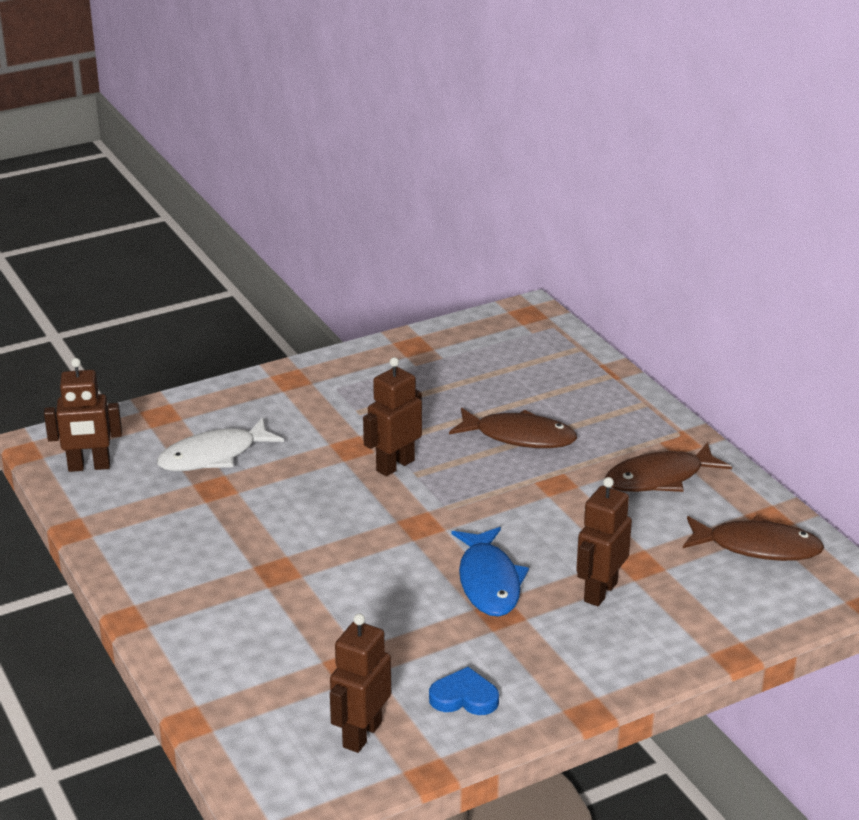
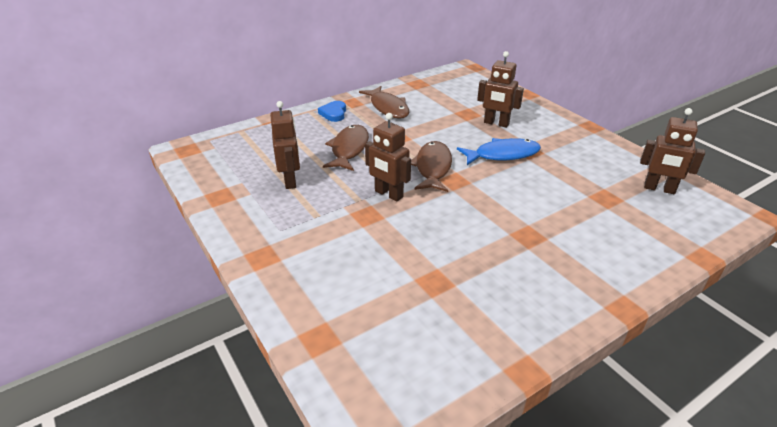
camera: 95 degrees left, 5 degrees up
brown robot [44,358,122,472] -> brown robot moved to [270,101,300,189]
white fish [157,418,284,471] -> none
blue heart [429,667,499,715] -> blue heart moved to [318,101,346,122]
brown fish [683,516,824,561] -> brown fish moved to [411,141,452,192]

